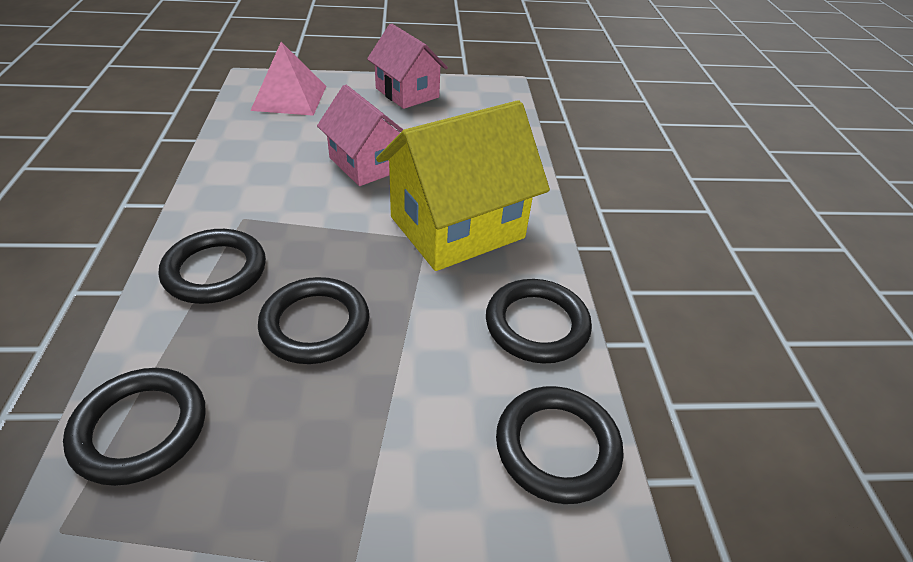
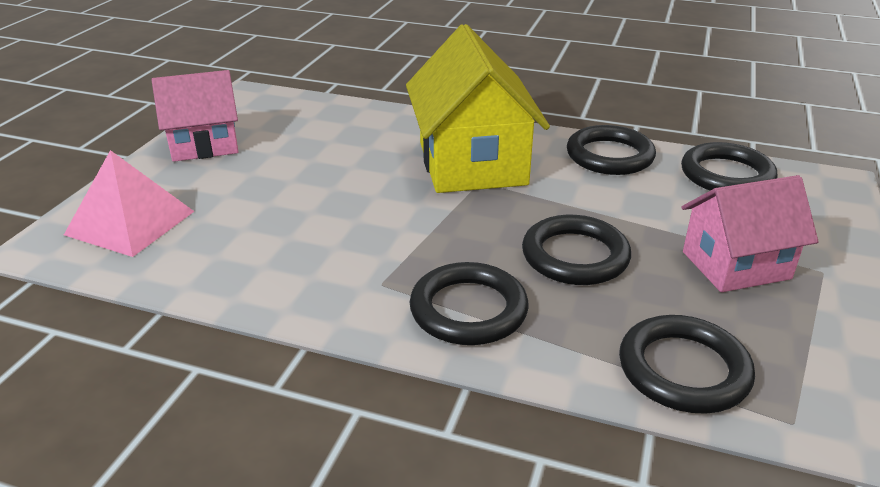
camera: 65 degrees left, 10 degrees down
pink house [317,85,403,186] -> pink house moved to [681,175,819,292]

